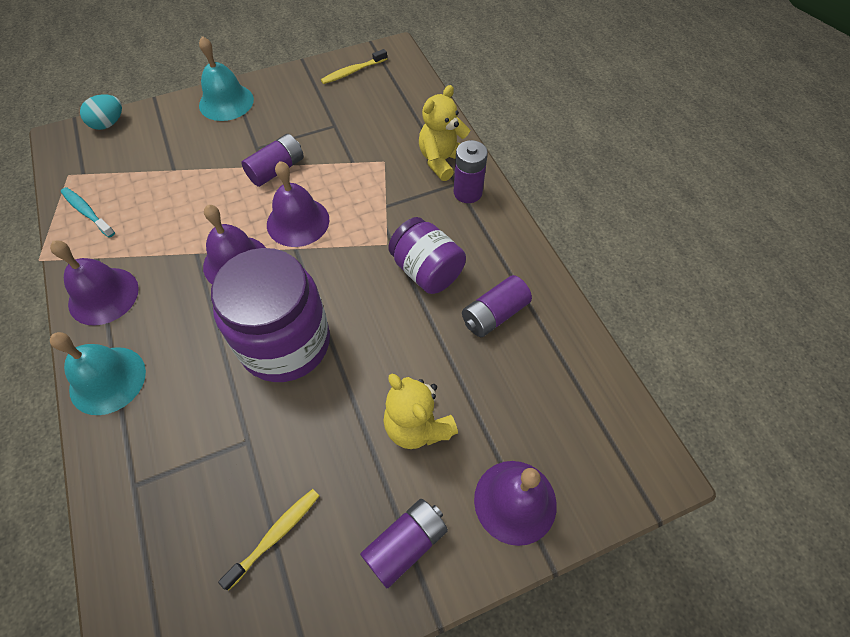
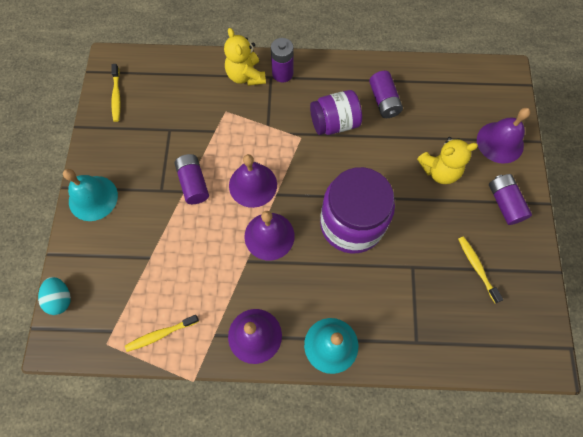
camera: 65 degrees left, 10 degrees up
turquoise toothbrush [61,187,115,238] -> yellow toothbrush [125,315,199,352]

